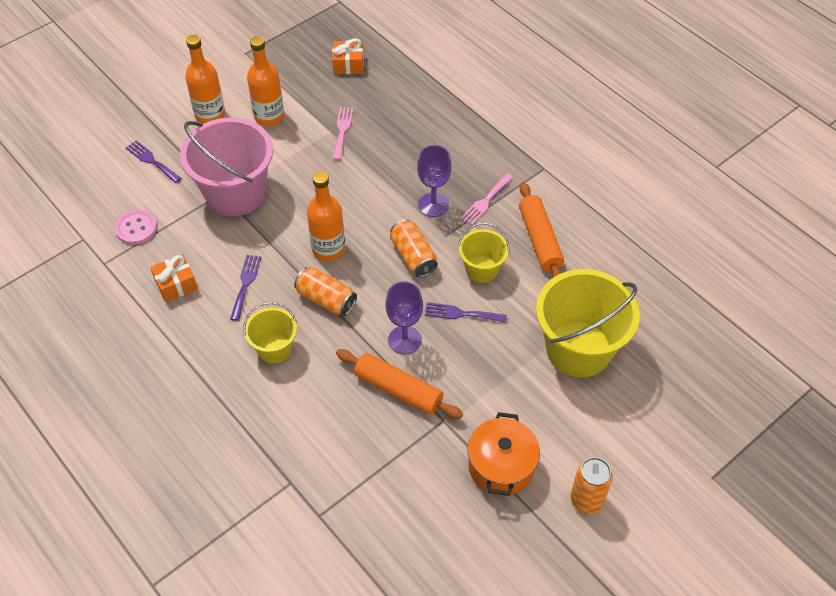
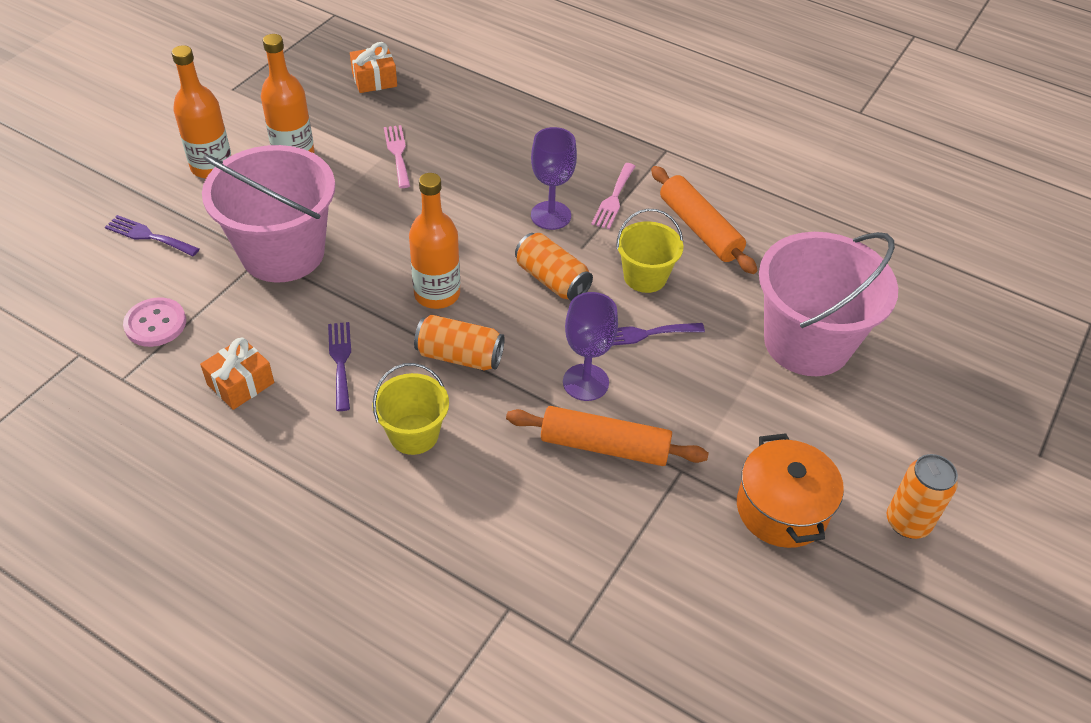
camera: 20 degrees left, 5 degrees down
yellow bucket [536,269,640,377] -> pink bucket [759,232,898,376]

